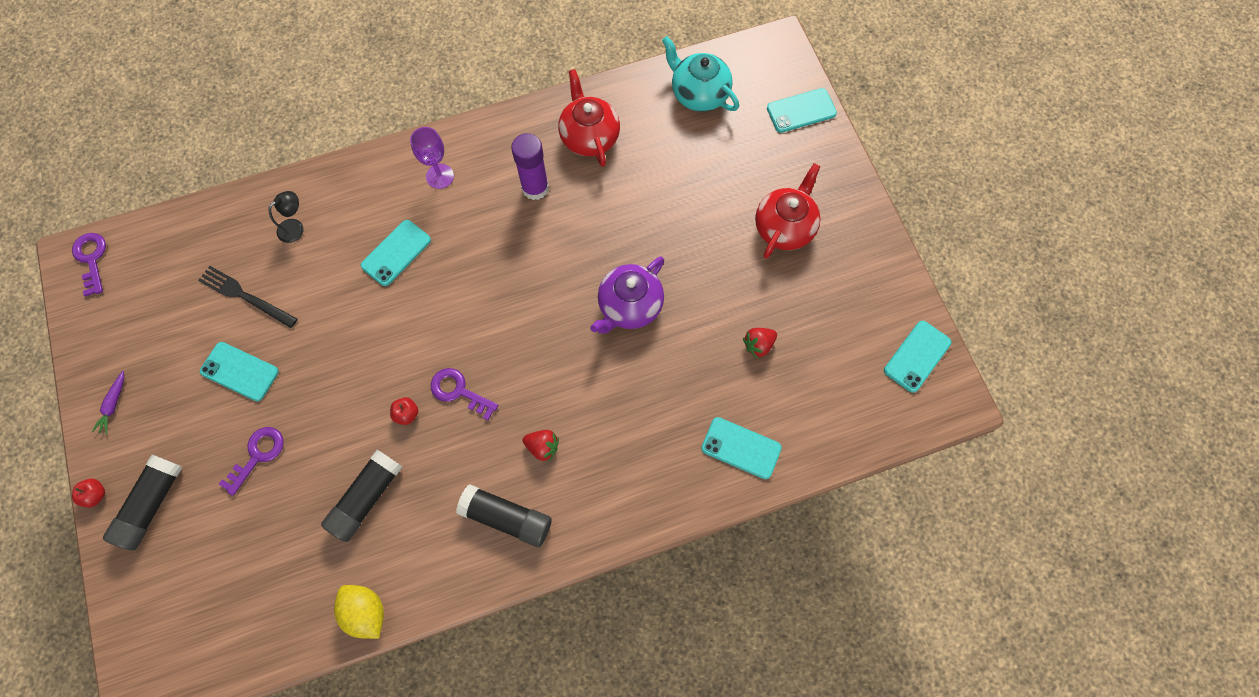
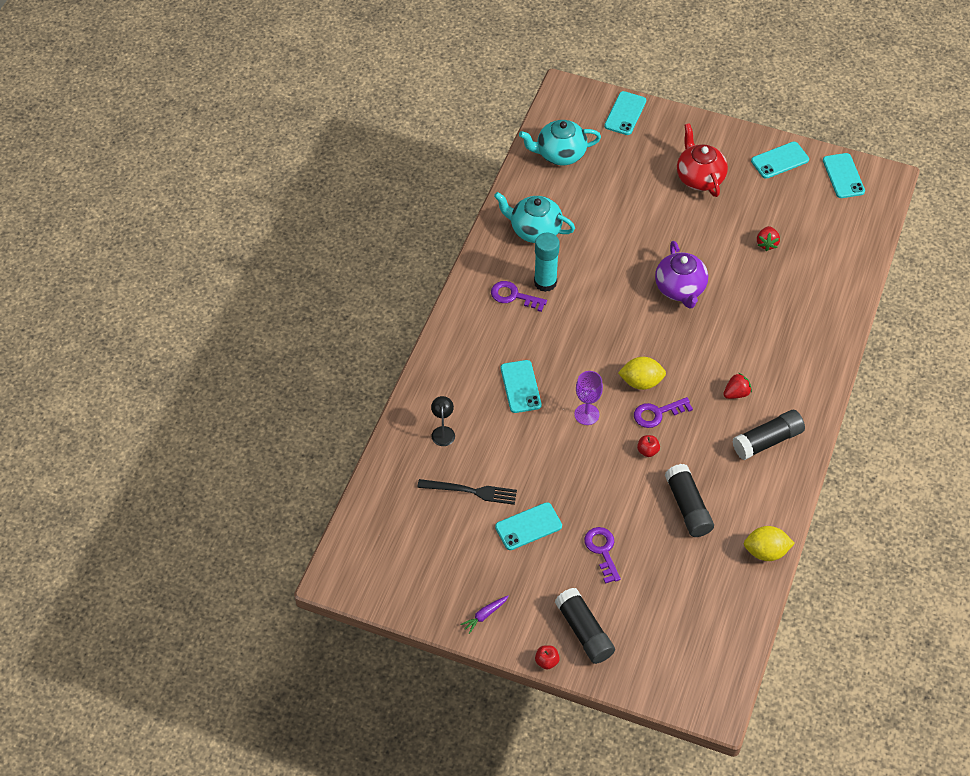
camera: 50 degrees left, 15 degrees down
purple key [72,233,106,297] -> purple key moved to [491,281,547,312]
purple carrot [92,371,124,434] -> purple carrot turned 90 degrees clockwise [460,596,509,634]
black fork [198,266,297,328] -> black fork turned 150 degrees counterclockwise [417,479,517,505]
purple goblet [410,127,454,189] -> purple goblet moved to [574,371,603,425]
purple glue stick [511,133,549,200] -> turquoise glue stick [534,233,560,292]
red teapot [558,69,620,167] -> turquoise teapot [494,192,575,243]
turquoise phone [701,417,782,479] -> turquoise phone moved to [751,142,809,179]
none -> yellow lemon [618,357,666,390]

